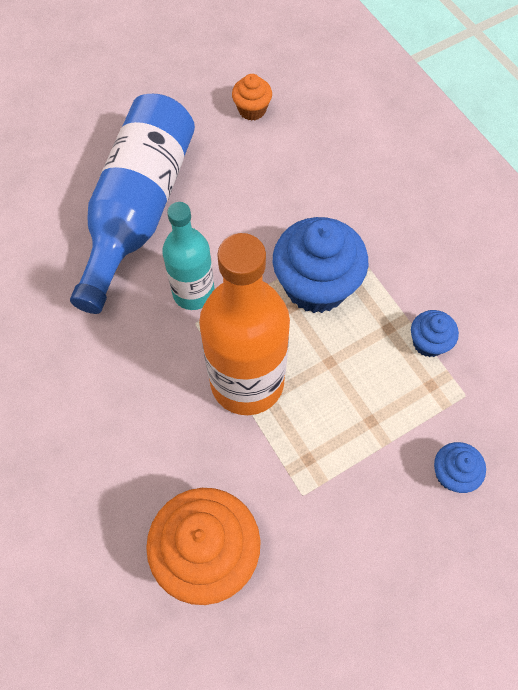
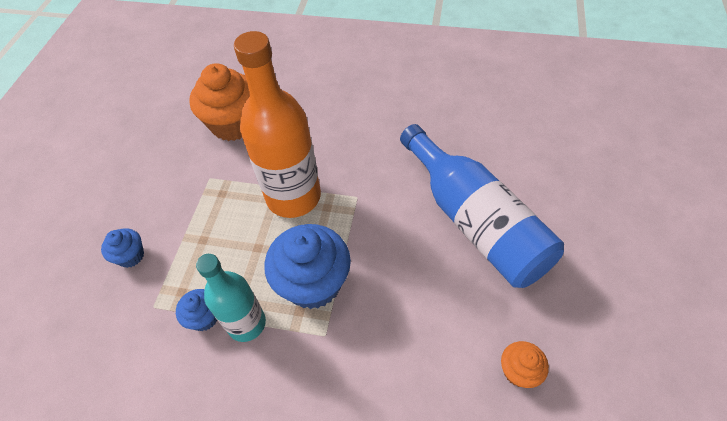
camera: 135 degrees right, 10 degrees down
turquoise bottle [162,202,215,310] -> turquoise bottle moved to [196,254,266,342]

